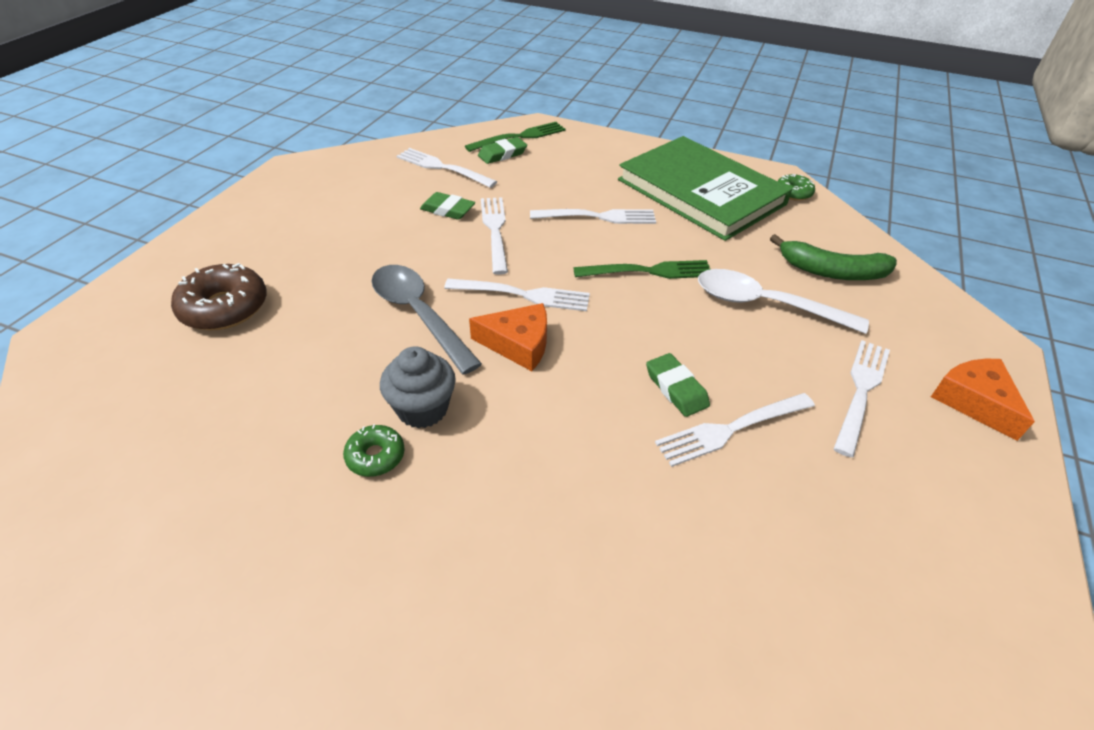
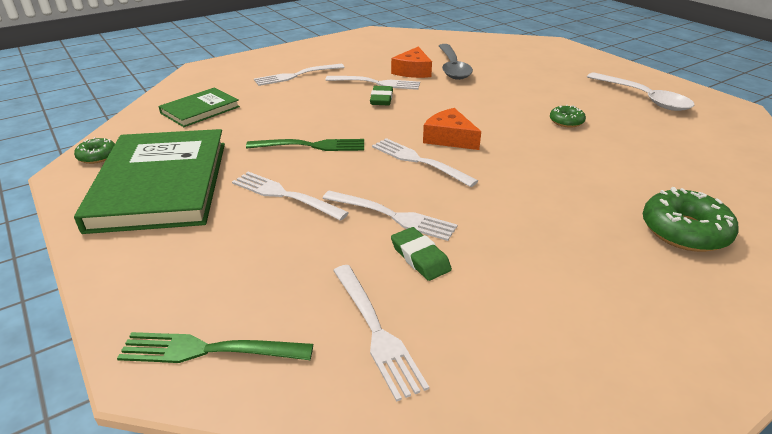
camera: 145 degrees left, 10 degrees down
brown donut [171,263,267,330] -> green donut [643,187,739,252]
grey spoon [371,265,482,375] -> grey spoon moved to [439,44,473,80]
grey cupcake [380,346,456,428] -> none
green eraser [478,137,527,164] -> none
white fork [481,197,508,275] -> white fork turned 90 degrees counterclockwise [322,191,457,241]
green fork [573,260,711,279] -> green fork turned 150 degrees clockwise [246,139,364,151]
white spoon [698,269,869,334] -> white spoon moved to [587,72,695,111]
green banana [770,234,897,280] -> green book [158,88,240,127]
orange cheese [931,359,1035,441] -> orange cheese moved to [391,46,432,78]

